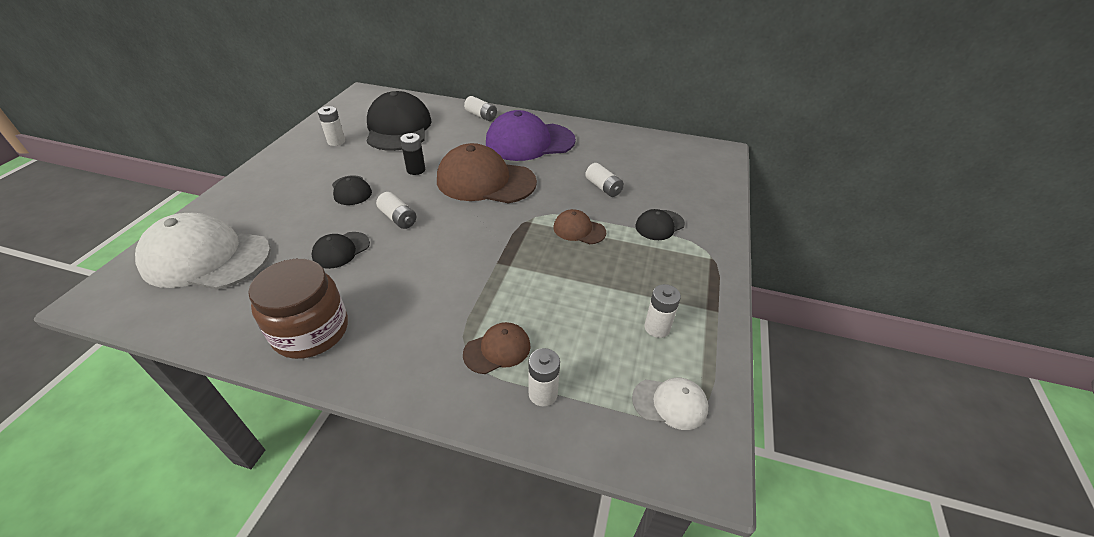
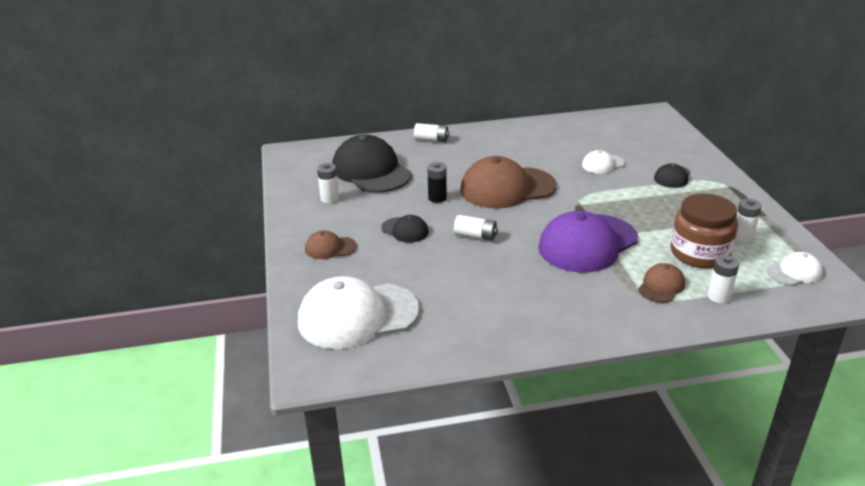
camera: 25 degrees left, 10 degrees down
brown jar [248,259,348,359] -> brown jar moved to [671,194,738,268]
black cap [312,232,370,269] -> none
purple cap [486,110,576,161] -> purple cap moved to [538,211,638,273]
brown cap [554,209,606,244] -> brown cap moved to [305,230,357,259]
white battery [585,163,624,197] -> white cap [582,150,625,174]

